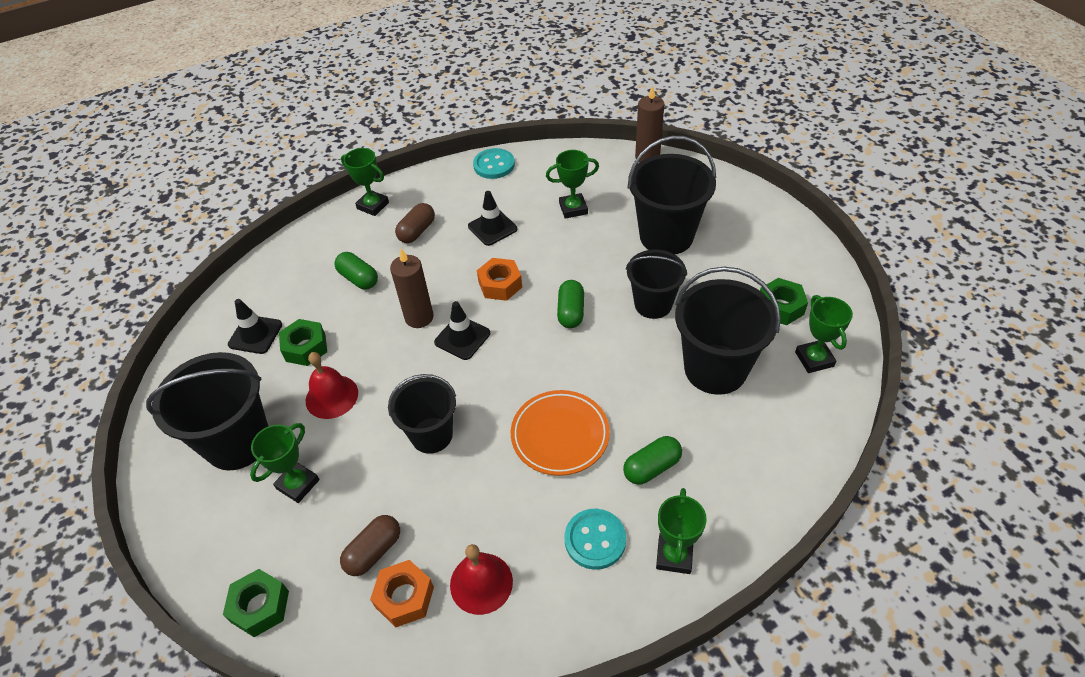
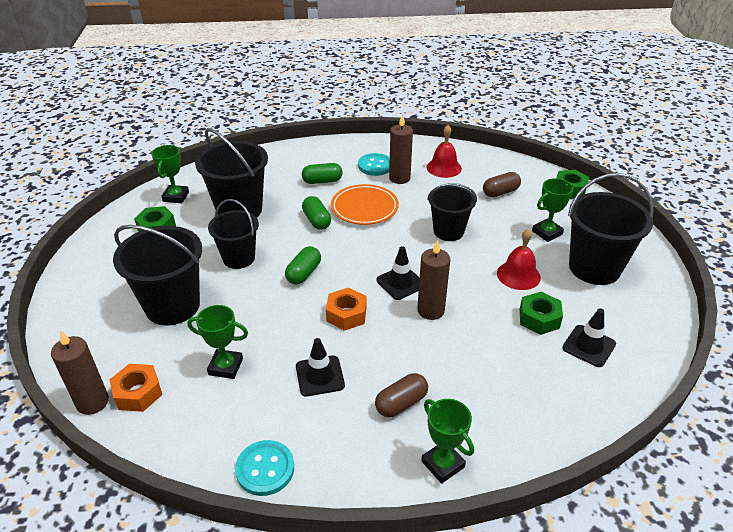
camera: 160 degrees left, 10 degrees down
green capsule [334,252,378,289] -> green capsule moved to [302,196,331,230]
orange nut [370,560,434,627] -> orange nut moved to [109,364,162,412]
green trophy [656,488,707,574] -> none
none -> brown candle [389,114,413,184]

